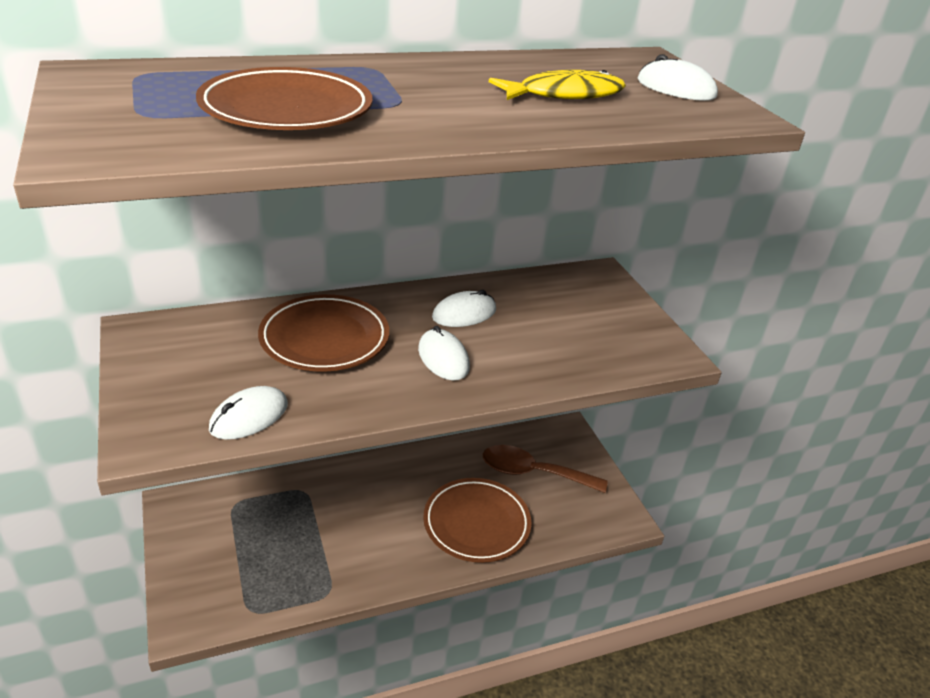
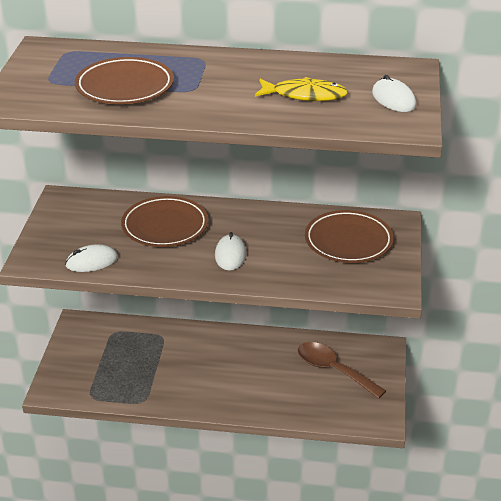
camera: 30 degrees right, 0 degrees up
brown plate [423,478,531,563] -> brown plate moved to [305,210,394,263]
white mouse [432,290,496,327] -> none

